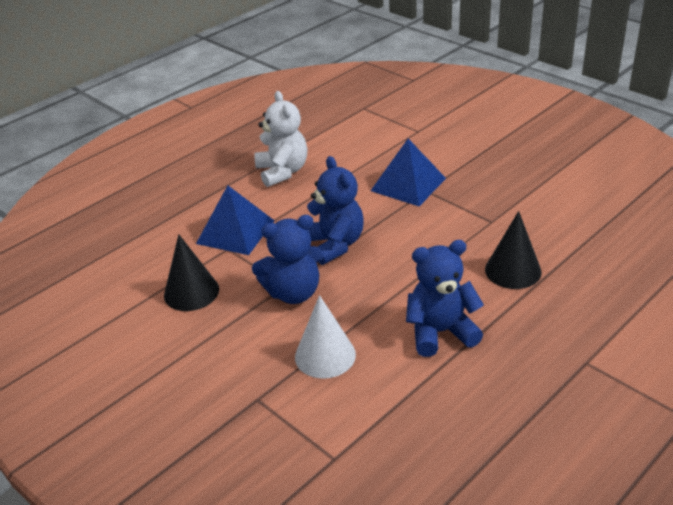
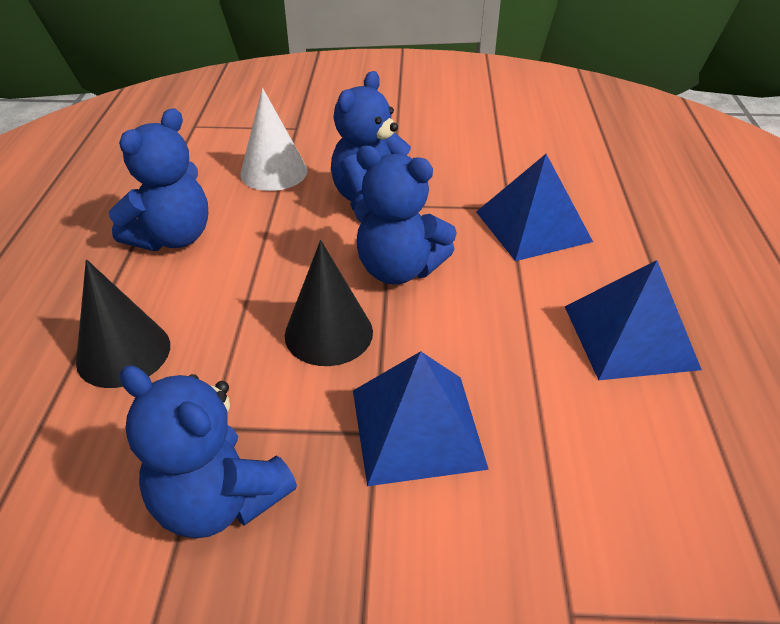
camera: 135 degrees right, 5 degrees up
black cone [164,234,219,311] -> black cone moved to [285,240,373,366]
white teddy bear [254,91,308,187] -> blue pyramid [565,260,702,380]
none -> blue teddy bear [120,366,297,538]

